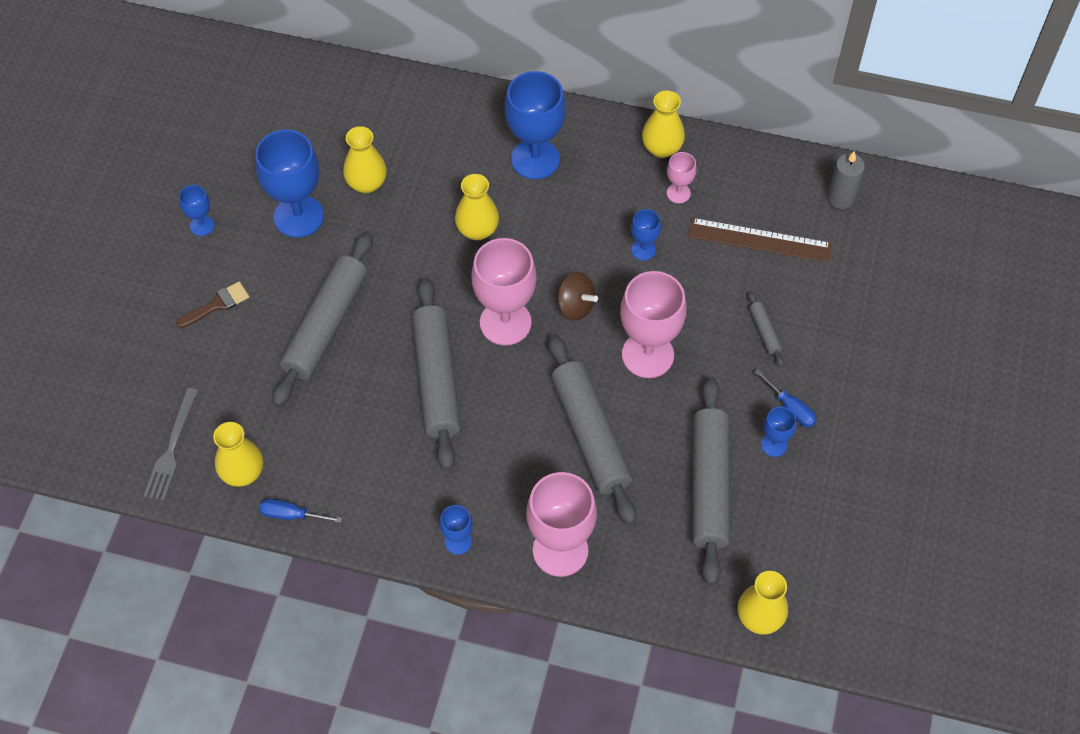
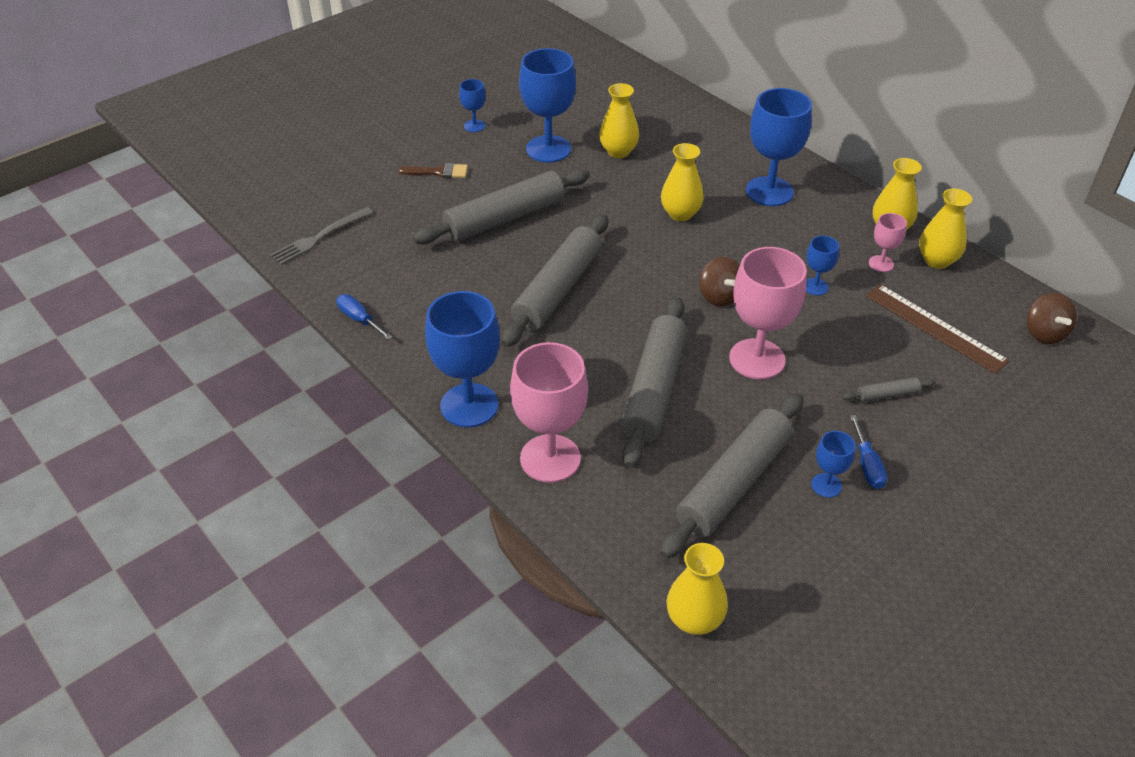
camera: 35 degrees right, 15 degrees down
yellow vase [213,422,263,487] -> yellow vase moved to [919,188,972,269]
blue goblet [439,505,473,555] -> blue goblet [425,291,500,427], size x2.06
pink goblet [471,238,537,345] -> none
grey rolling pin [748,291,784,366] -> grey rolling pin turned 60 degrees clockwise [842,377,936,402]
grey candle [827,151,865,209] -> brown spinning top [1027,293,1077,344]

